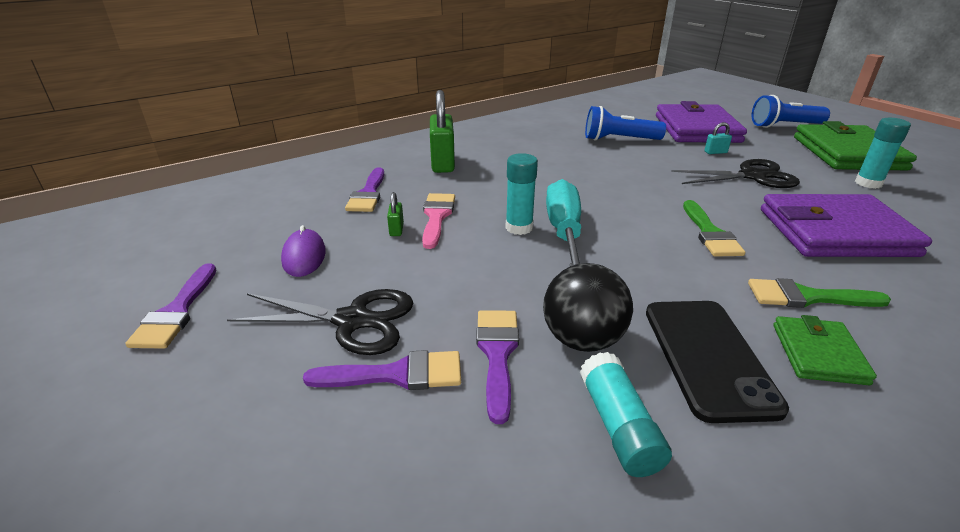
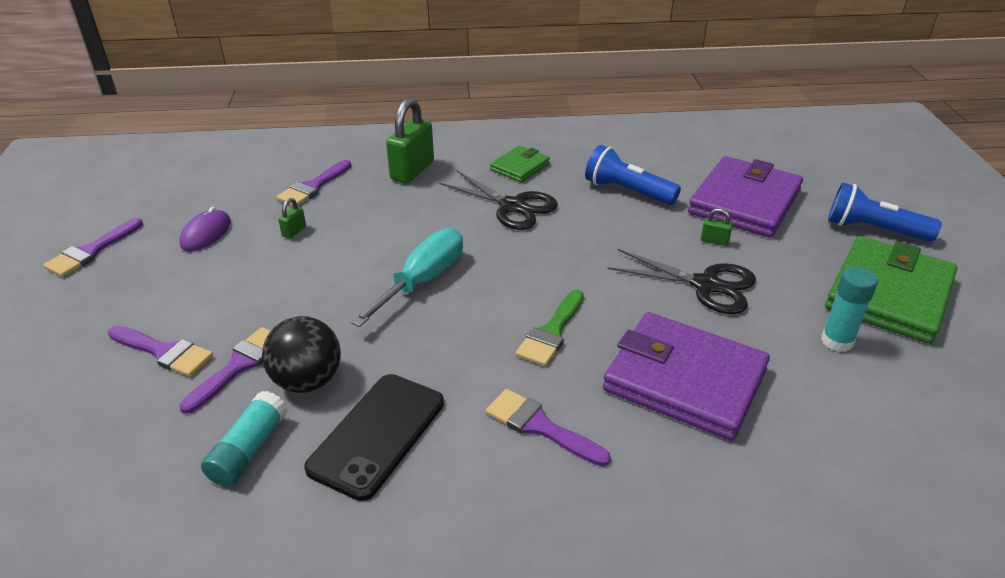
camera: 30 degrees right, 5 degrees up
black scissors [227,289,413,355] -> black scissors moved to [439,171,558,230]
pink brush [422,193,455,249] -> none
turquoise glue stick [506,153,538,235] -> none
turquoise padlock [705,122,732,154] -> green padlock [701,208,733,246]
green brush [748,278,891,308] -> purple brush [486,389,611,466]
green wallet [773,315,877,385] -> green wallet moved to [490,146,550,182]

